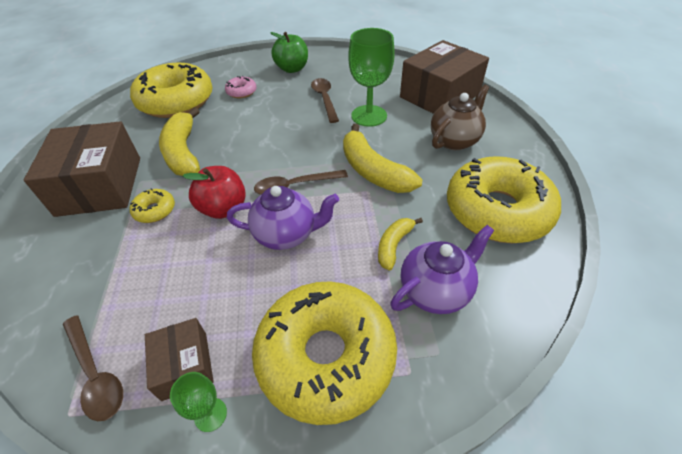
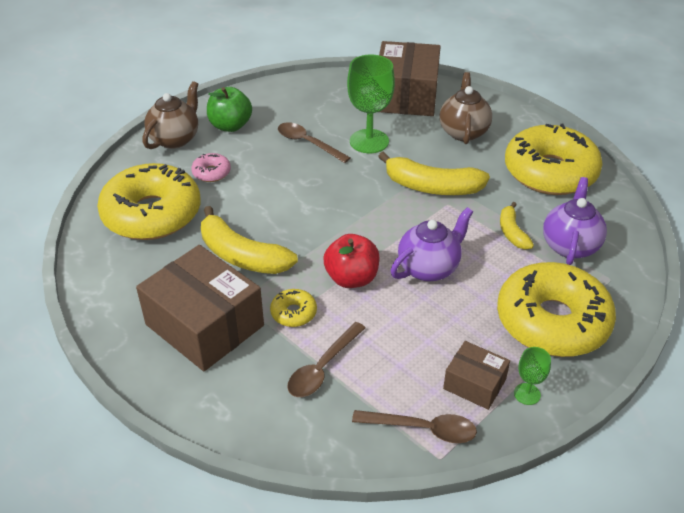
camera: 40 degrees left, 5 degrees down
brown spoon [254,170,348,195] -> brown spoon moved to [288,322,365,397]
none -> brown teapot [143,81,198,149]

